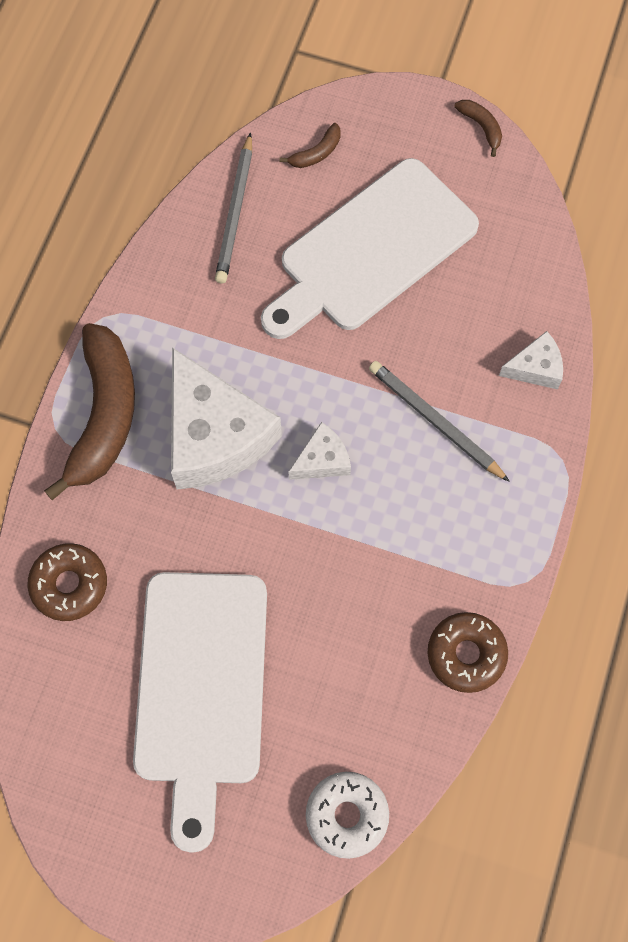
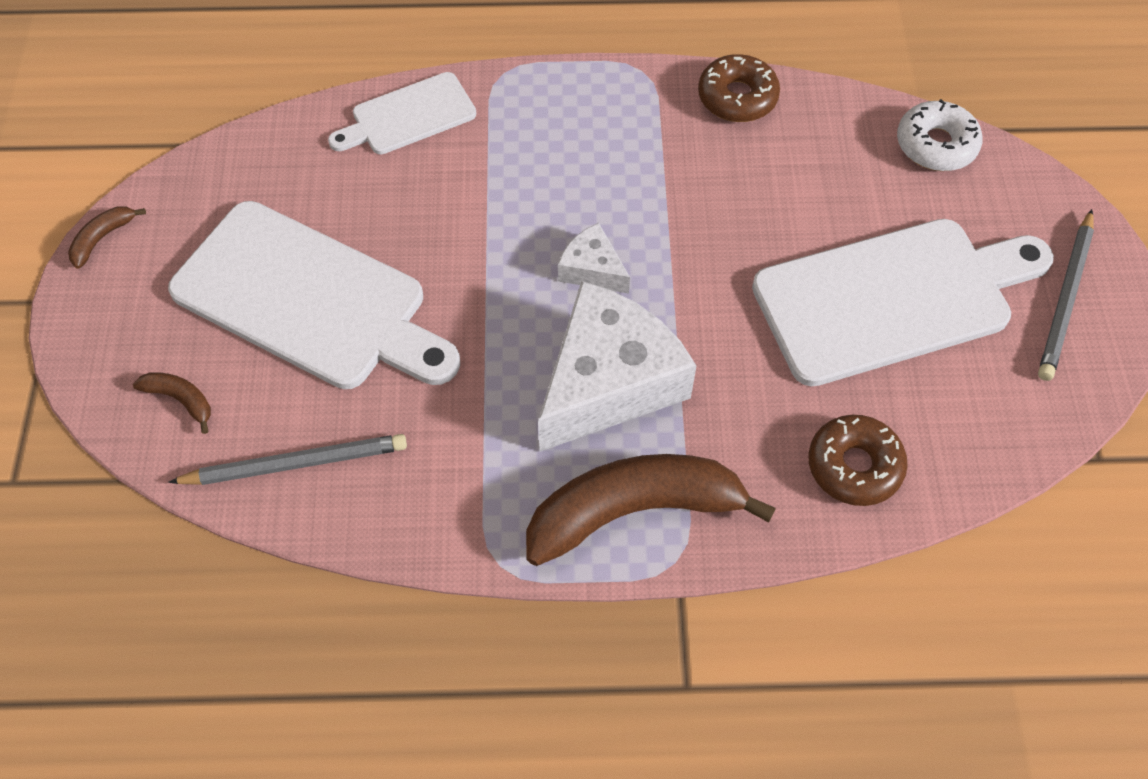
camera: 110 degrees left, 10 degrees down
grey pencil [369,361,510,482] -> grey pencil moved to [1038,209,1094,381]
white cheese [499,331,563,389] -> white cutting board [328,72,476,154]

